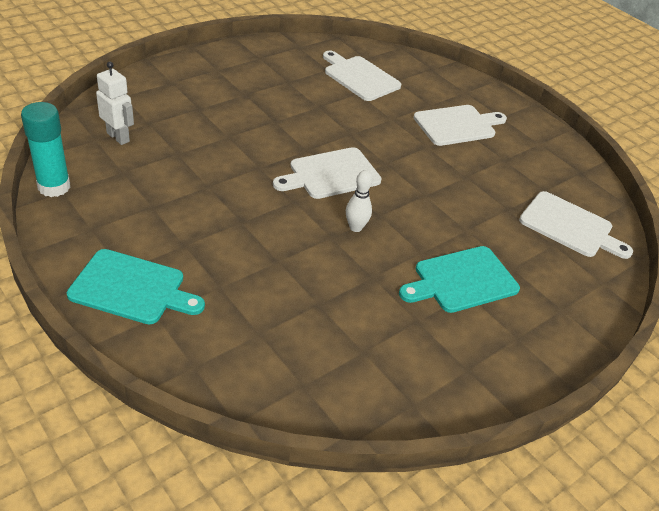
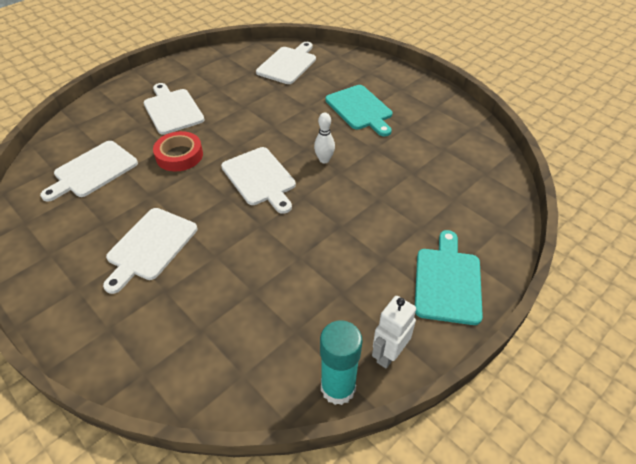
camera: 90 degrees left, 5 degrees up
white robot [96,62,134,145] -> white robot moved to [372,296,416,368]
none -> white cutting board [103,208,197,294]
none -> red tape [153,131,203,172]

